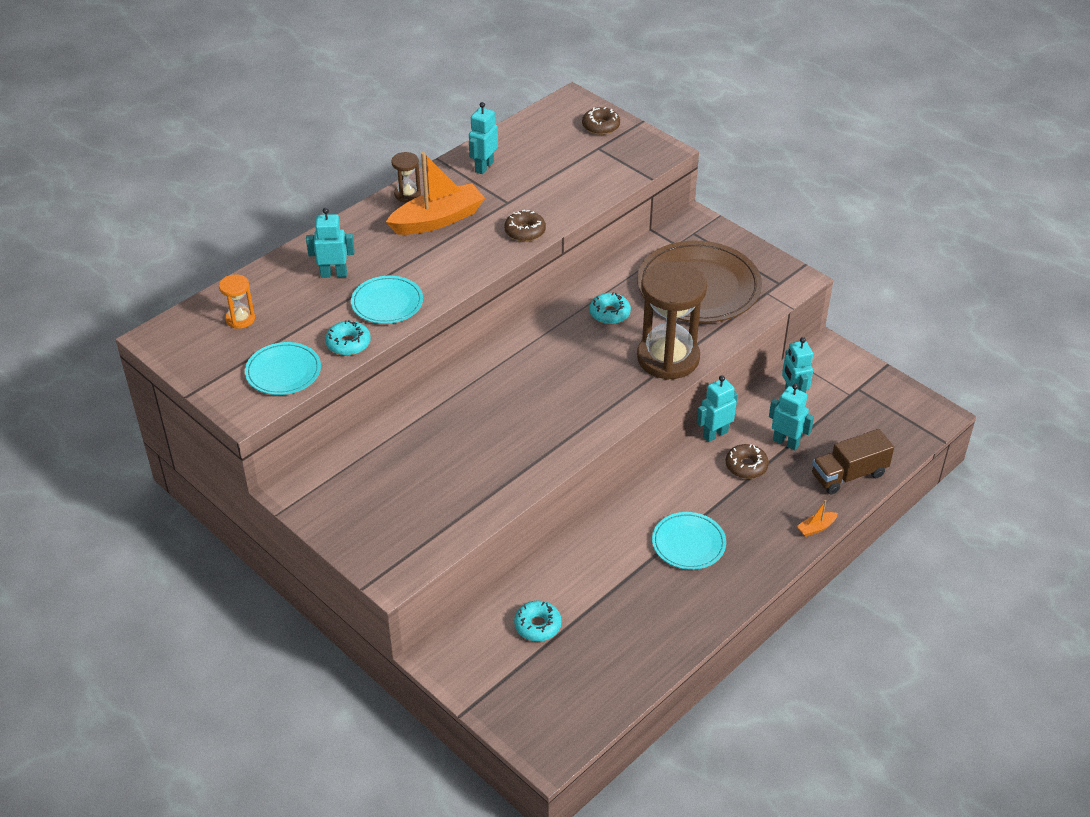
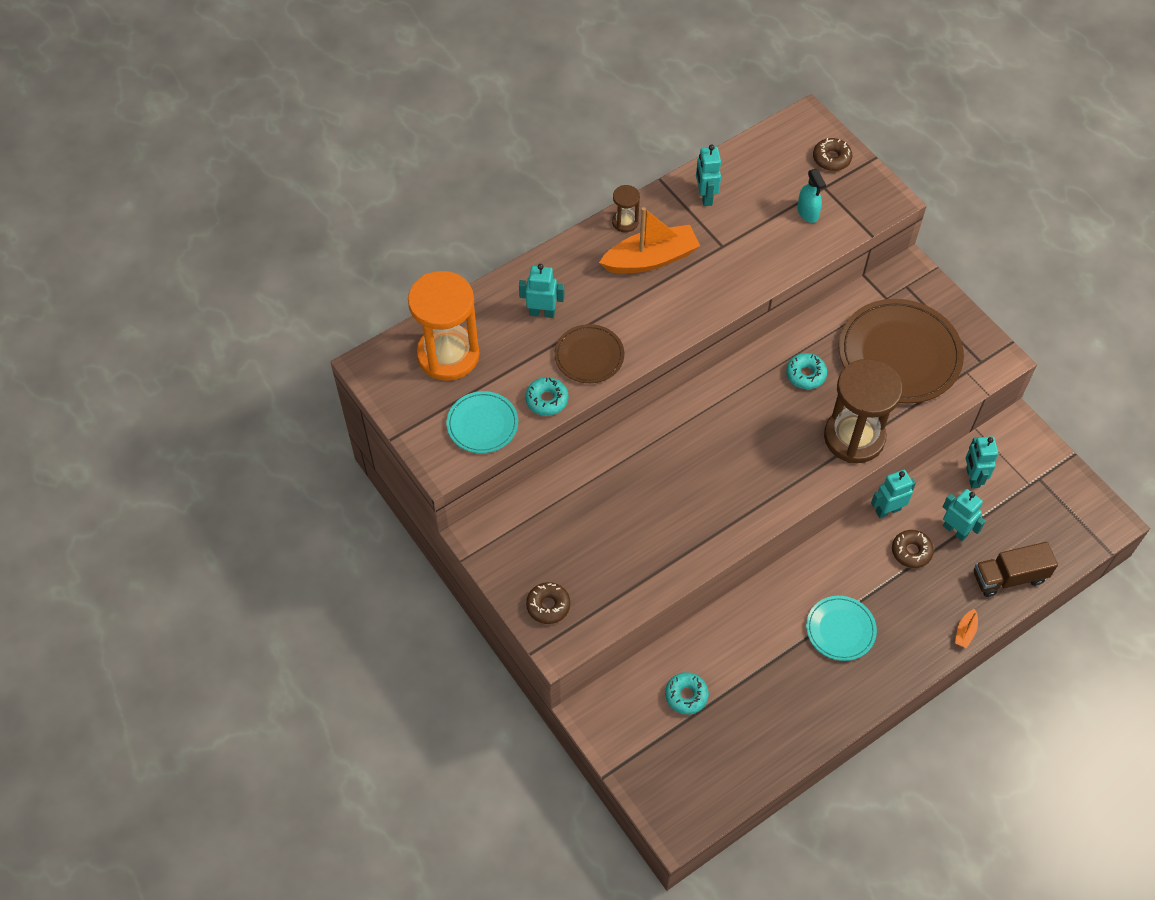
camera: 10 degrees right, 15 degrees up
orange hourglass [219,274,255,329] -> orange hourglass [408,271,480,381], size x2.24
turquoise plate [351,276,423,324] -> brown plate [554,324,624,383]
turquoise robot [469,102,498,174] -> turquoise robot turned 45 degrees counterclockwise [696,145,721,206]
brown donut [504,210,546,242] -> brown donut moved to [526,582,570,624]
orange boat [797,500,838,537] -> orange boat turned 45 degrees counterclockwise [955,609,978,648]
none -> turquoise spray bottle [797,169,826,223]

